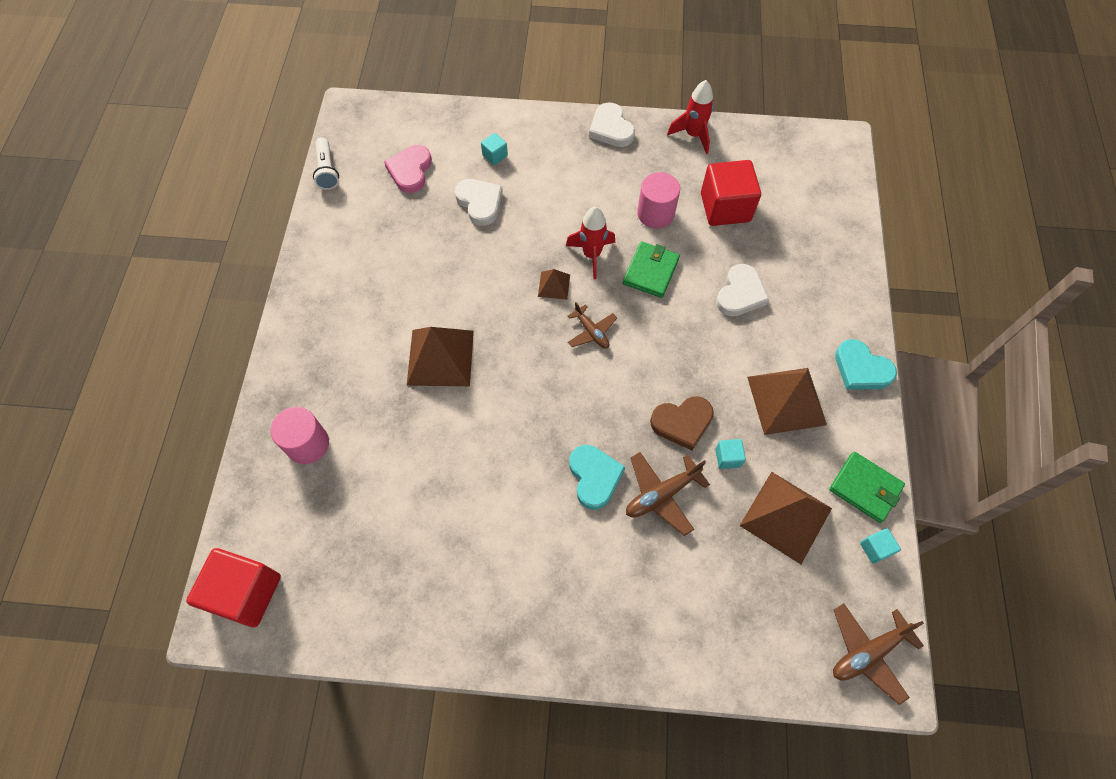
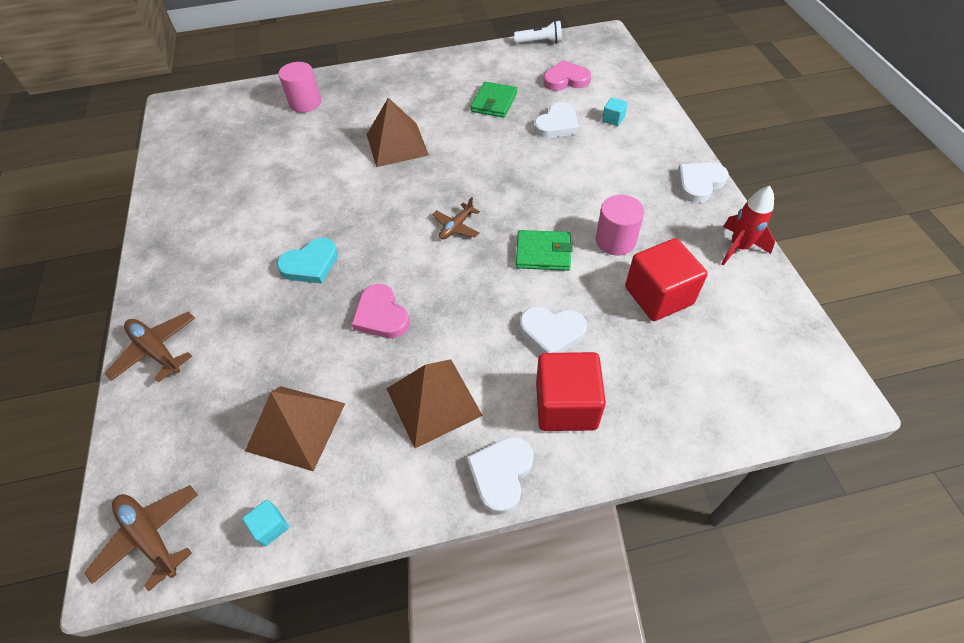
camera: 75 degrees right, 10 degrees down
red cube [186,548,281,627] -> red cube moved to [536,352,606,431]
white flashlight [313,137,339,190] -> white flashlight turned 150 degrees counterclockwise [514,21,562,44]
brown pyramid [538,269,570,300] -> none
red rocket [566,207,615,279] -> none
brown plane [626,452,710,536] -> brown plane moved to [104,312,195,383]
brown heart [650,396,714,450] -> pink heart [351,284,410,338]
turquoise cube [715,439,746,469] -> none
green wallet [829,452,905,523] -> green wallet moved to [471,82,517,118]
turquoise heart [835,339,897,390] -> white heart [467,437,534,515]

